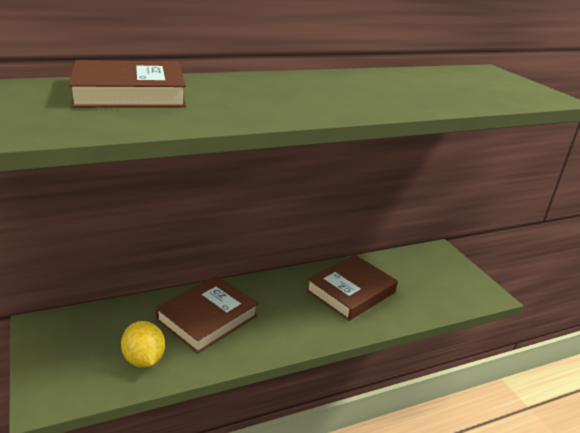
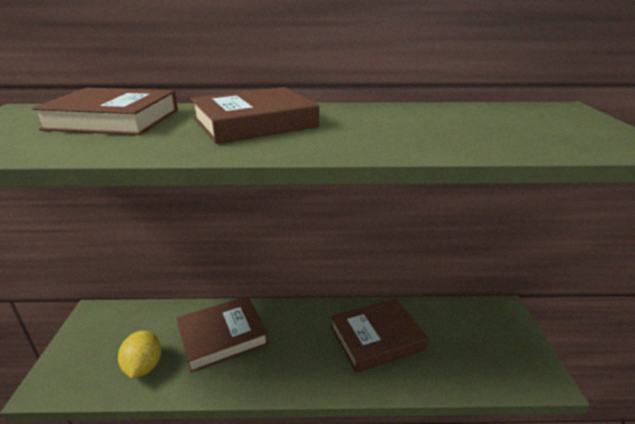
camera: 25 degrees right, 0 degrees up
none -> brown book [191,87,319,144]

